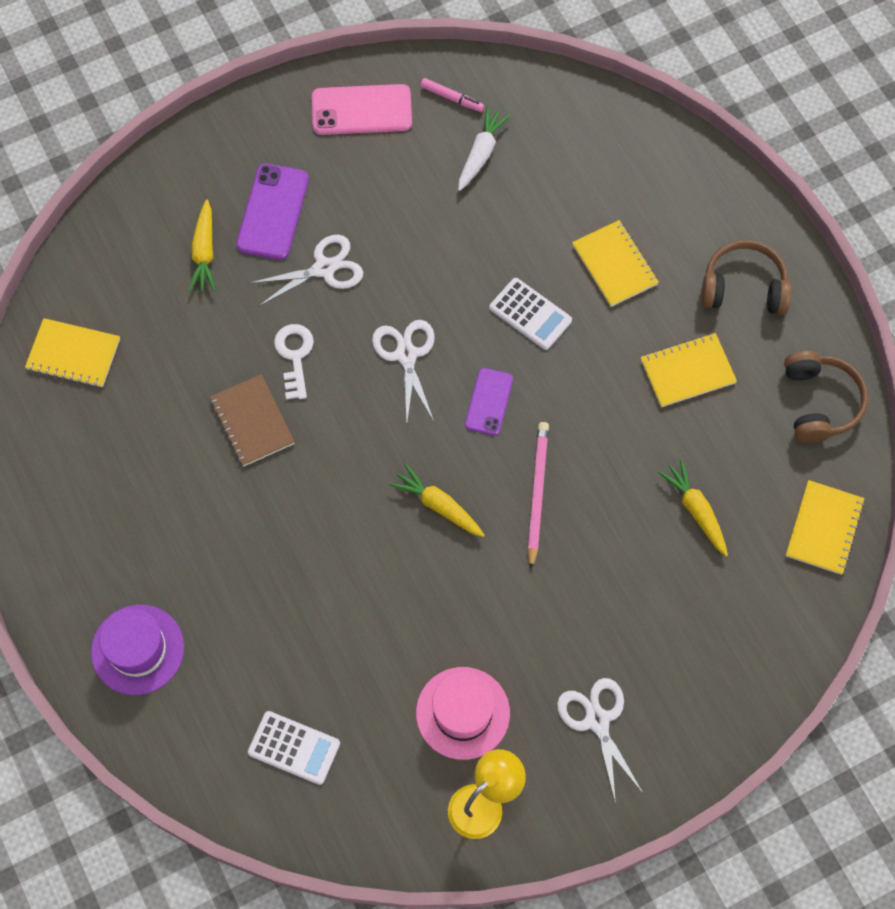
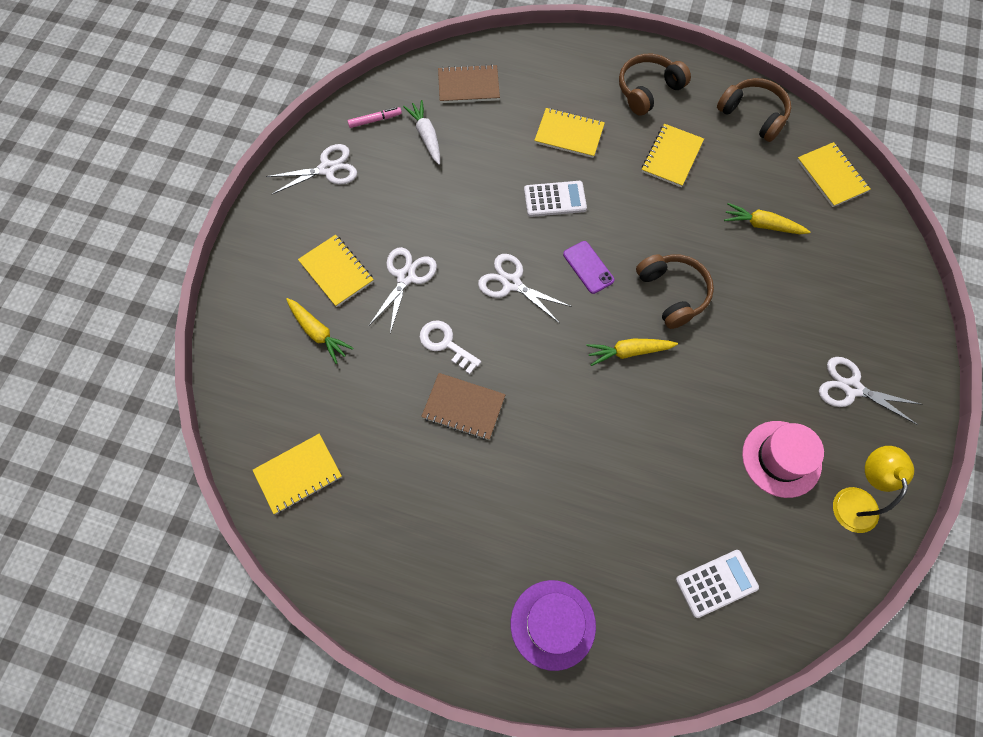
camera: 45 degrees left, 0 degrees up
purple phone [236,164,309,260] -> yellow notebook [298,235,374,307]
pink phone [312,84,412,135] -> white scissors [266,144,357,194]
pink pencil [528,422,549,570] -> brown headphones [636,254,714,329]
none -> brown notebook [438,64,500,103]

